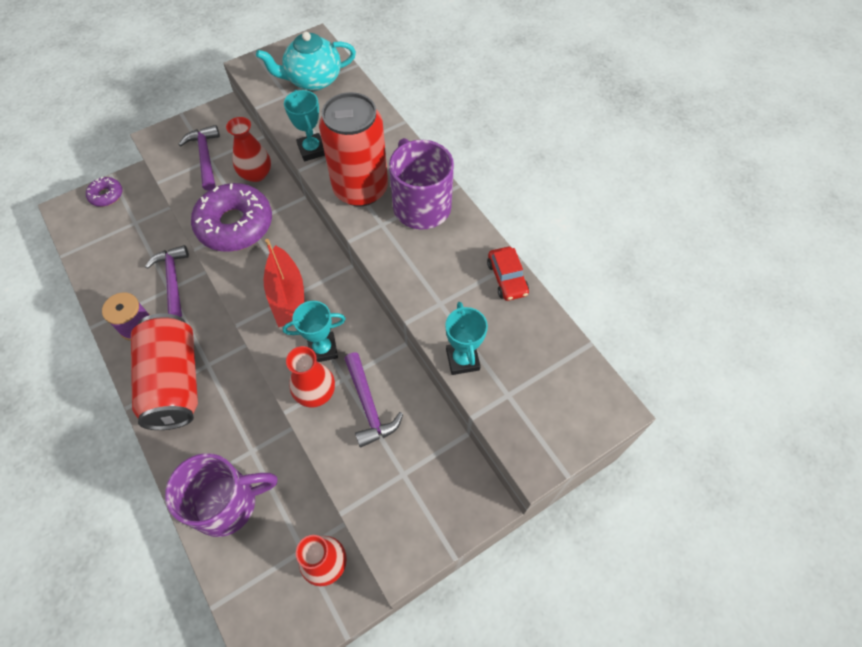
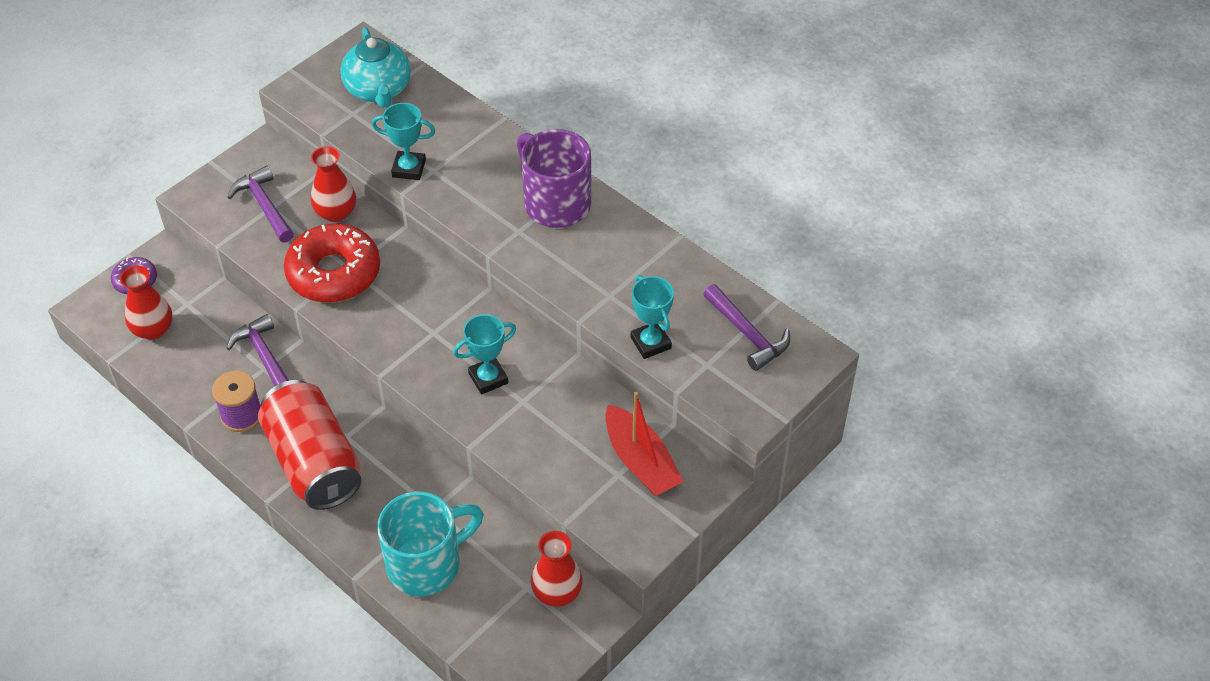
camera: 15 degrees left, 10 degrees down
purple mug [165,453,278,537] -> turquoise mug [377,492,483,596]
purple donut [191,183,272,252] -> red donut [284,224,380,303]
turquoise teapot [256,32,356,91] -> turquoise teapot turned 75 degrees counterclockwise [341,27,411,108]
red boat [264,239,304,327] -> red boat moved to [605,392,684,496]
turquoise trophy [284,90,325,161] -> turquoise trophy turned 45 degrees counterclockwise [372,103,435,180]
red vase [286,346,335,408] -> red vase moved to [120,266,173,340]
red can [319,92,388,207] -> none
purple hammer [344,352,403,448] -> purple hammer moved to [703,284,790,371]
red car [487,247,529,301] -> none

